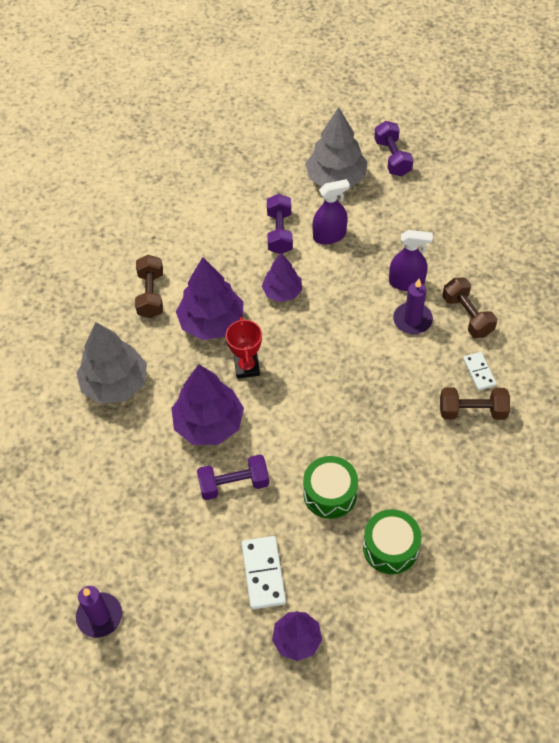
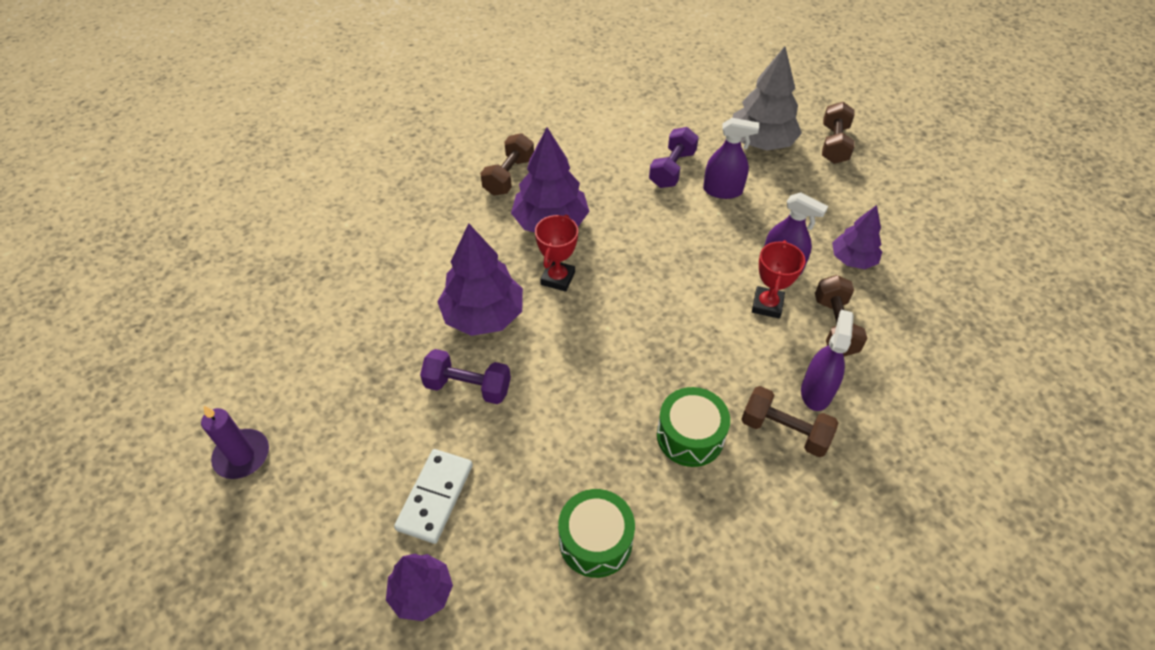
camera: 25 degrees right, 5 degrees down
grey tree [76,322,147,404] -> none
purple tree [262,253,302,302] -> purple tree moved to [832,205,882,269]
green drum [303,456,358,519] -> green drum moved to [657,387,730,467]
purple dumbbell [374,121,414,176] -> brown dumbbell [822,102,855,164]
purple candle [393,279,433,334] -> red trophy [752,240,805,319]
white domino [463,352,497,391] -> purple spray bottle [801,310,854,411]

